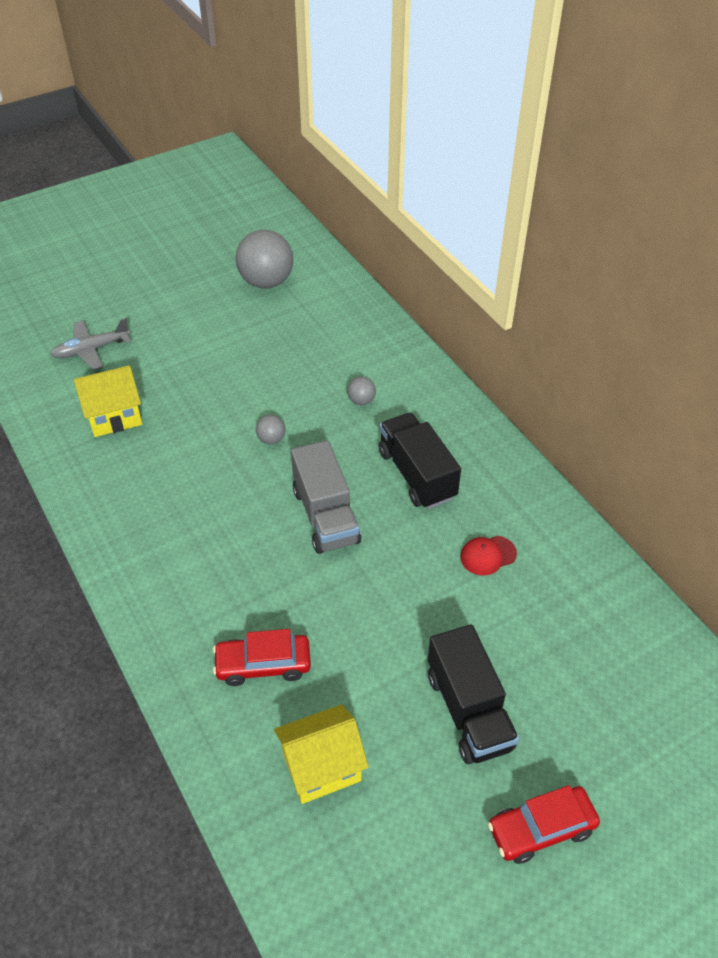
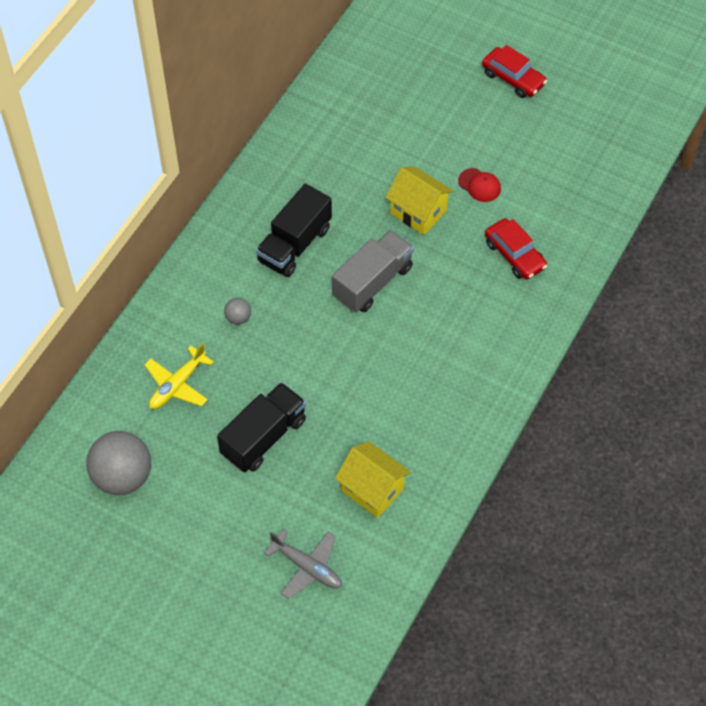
camera: 120 degrees left, 10 degrees up
grey ball [256,415,285,444] -> none
yellow house [274,704,369,804] -> yellow house moved to [385,167,454,235]
black truck [428,624,519,764] -> black truck moved to [217,382,306,472]
red cap [460,536,517,575] -> red cap moved to [458,168,501,202]
none -> yellow plane [145,343,214,409]

